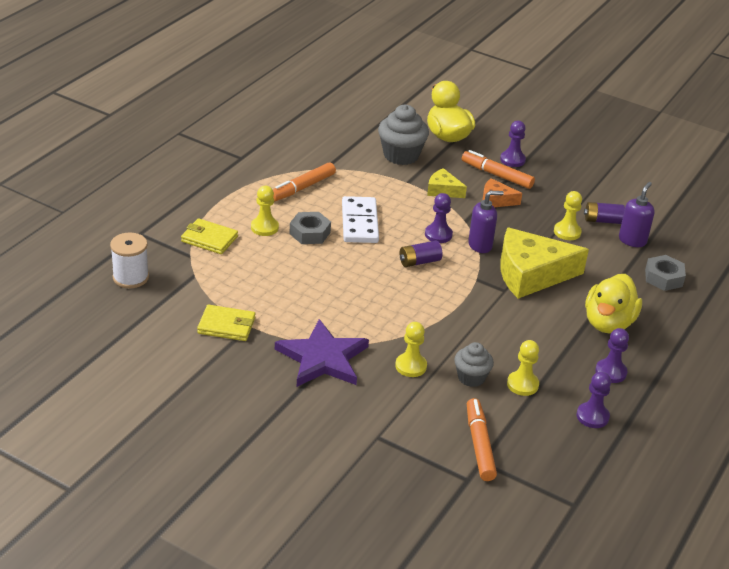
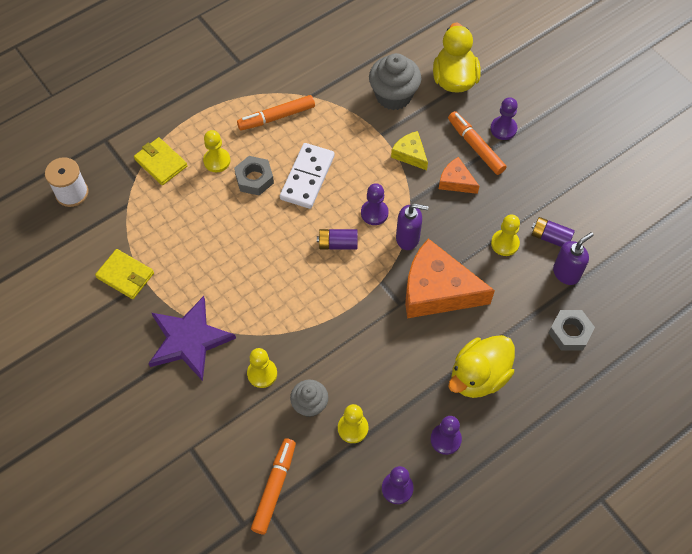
camera: 25 degrees right, 25 degrees up
yellow cheese [500,227,589,299] -> orange cheese [405,238,495,318]

